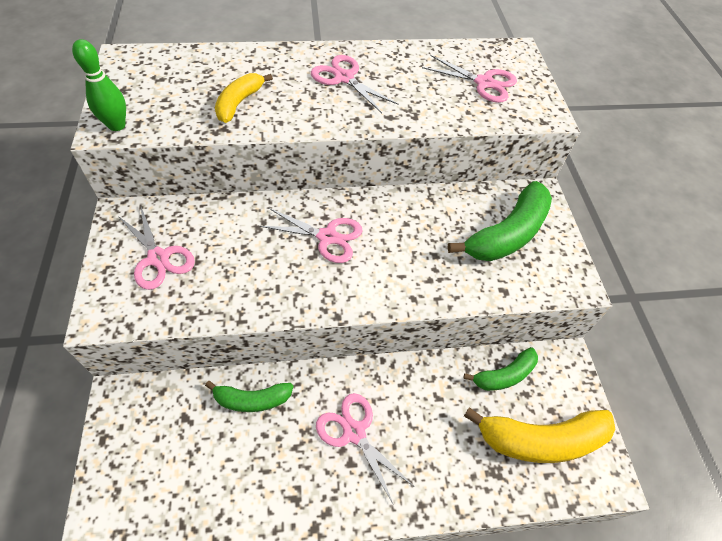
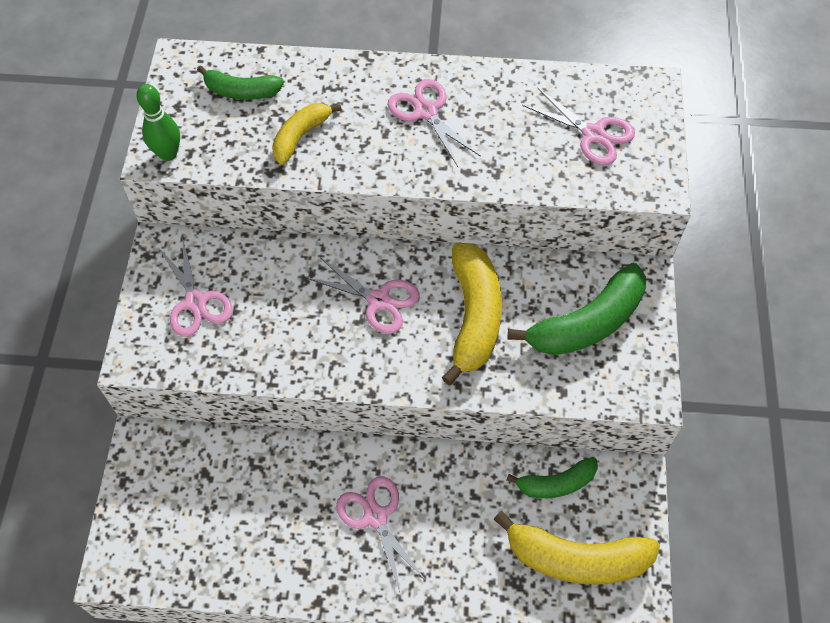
camera: 15 degrees right, 5 degrees up
green banana [205,381,293,412] -> green banana moved to [197,65,284,100]
none -> yellow banana [442,243,502,385]

